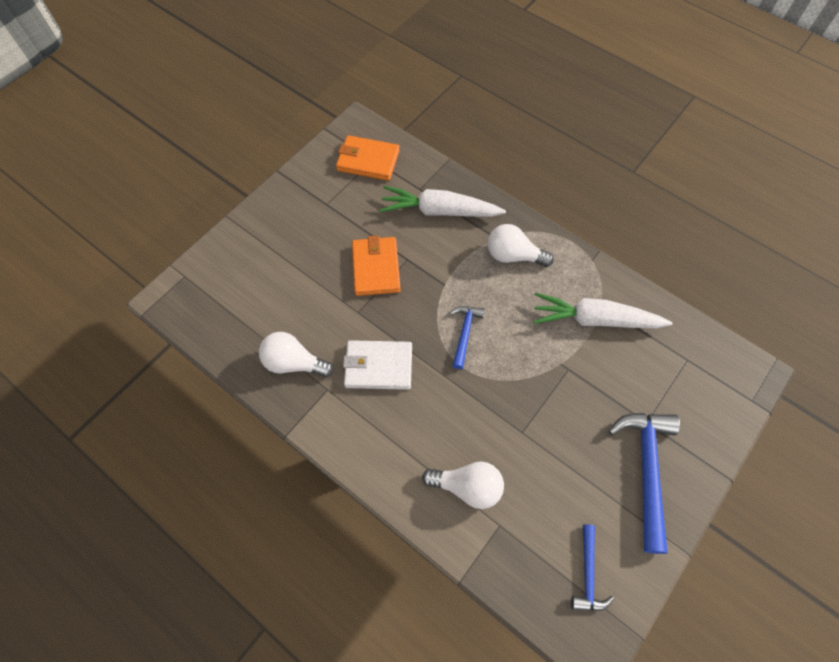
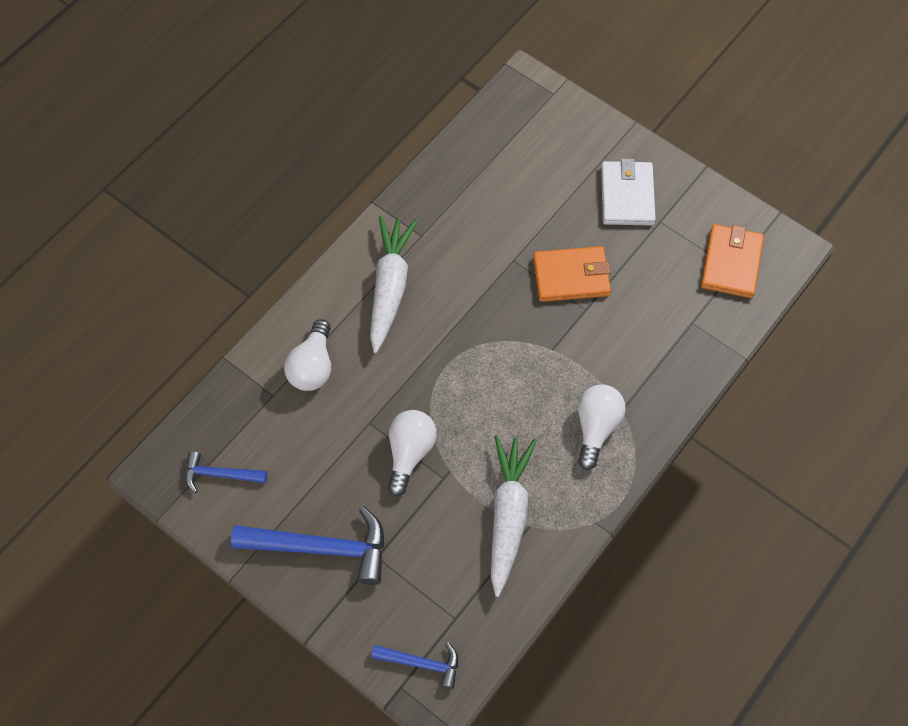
camera: 90 degrees right, 0 degrees up
white light bulb [259,332,334,377] -> white light bulb moved to [388,410,437,496]
white wallet [343,340,412,390] -> white wallet moved to [601,159,656,226]
white carrot [380,186,506,217] -> white carrot moved to [370,216,417,353]
blue hammer [449,306,485,369] -> blue hammer moved to [371,643,458,689]

